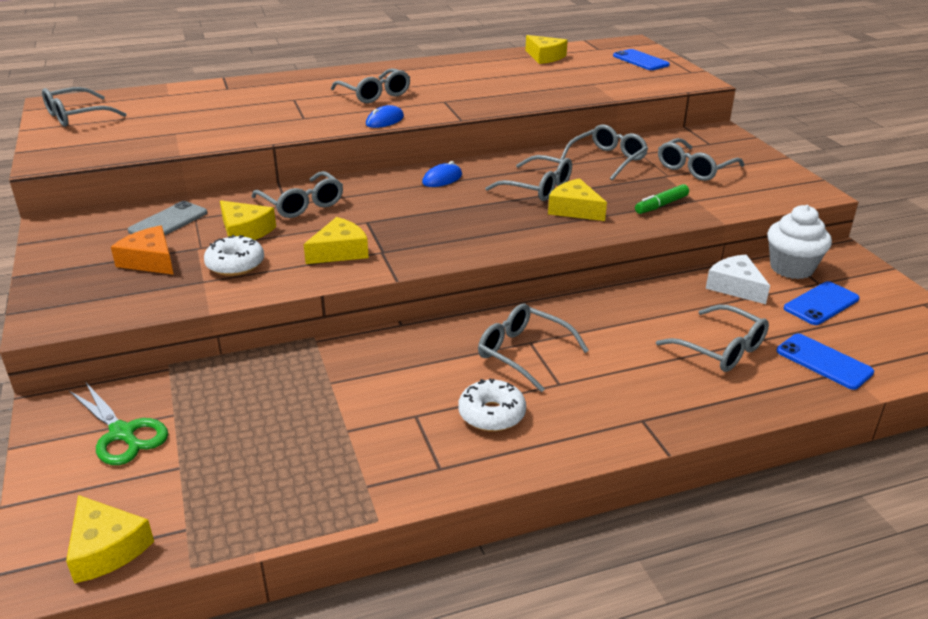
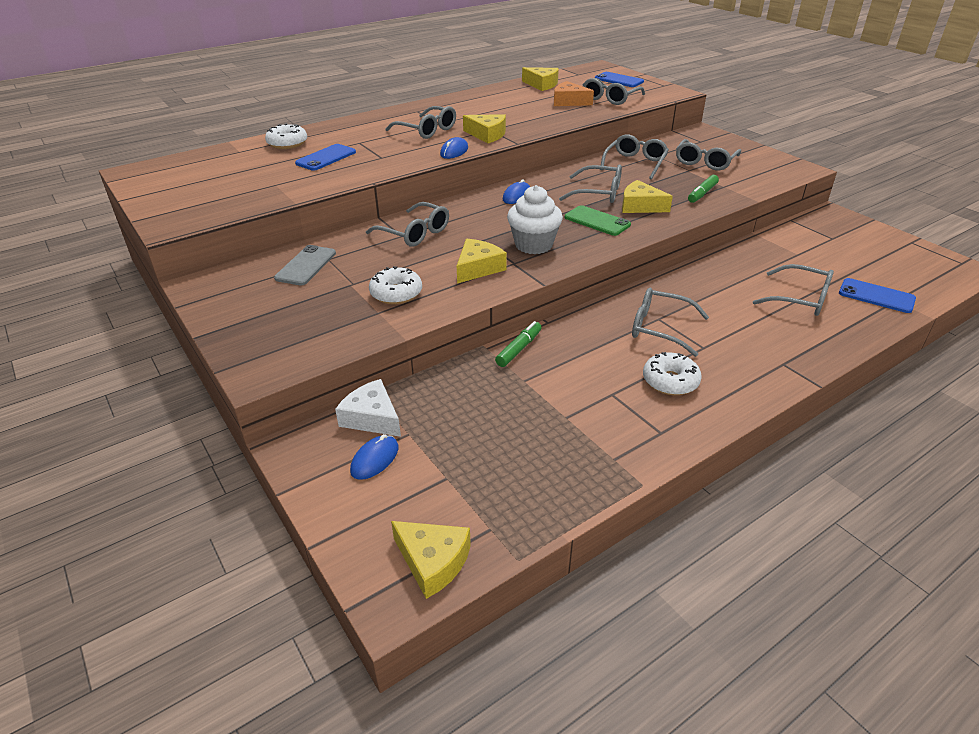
camera: 15 degrees left, 5 degrees up
grey glasses [42,87,126,127] -> grey glasses moved to [582,78,645,105]
green scissors [69,383,168,465] -> blue mouse [350,434,399,480]
orange cheese [111,225,174,275] -> orange cheese moved to [554,81,594,106]
yellow cheese [220,201,276,240] -> yellow cheese moved to [463,114,506,143]
white cheese [706,254,770,304] -> white cheese moved to [335,379,401,437]
white cupcake [767,205,832,279] -> white cupcake moved to [507,185,563,254]
blue phone [784,281,860,325] -> blue phone moved to [295,144,356,171]
none -> white donut [265,123,307,149]
none -> green marker [495,321,542,367]
none -> green phone [565,205,631,236]

